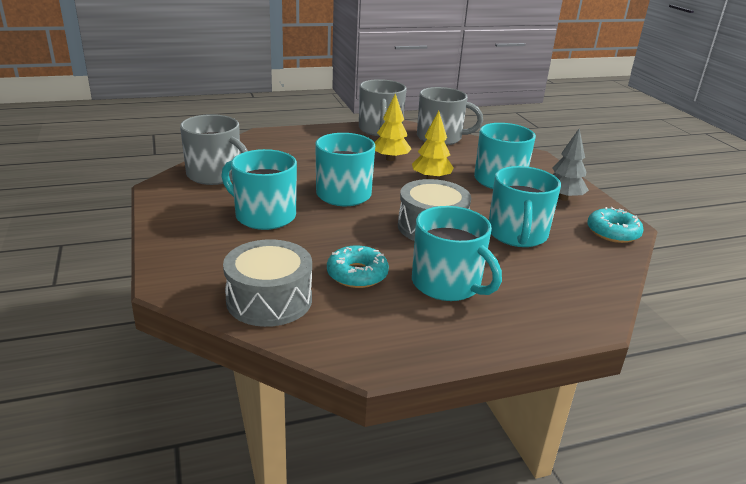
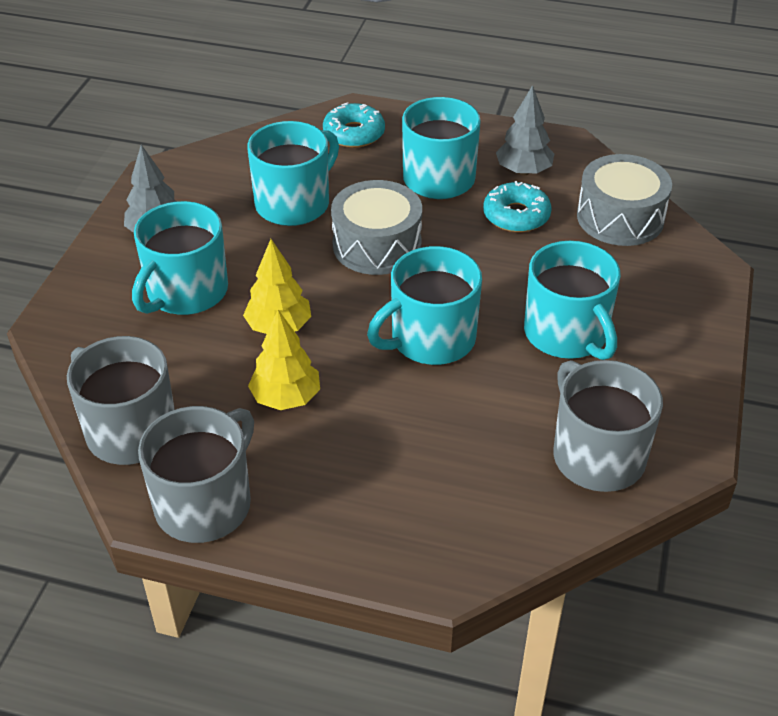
camera: 145 degrees left, 15 degrees up
turquoise donut [587,207,644,243] -> turquoise donut moved to [323,102,385,148]
none -> grey tree [496,85,554,175]

